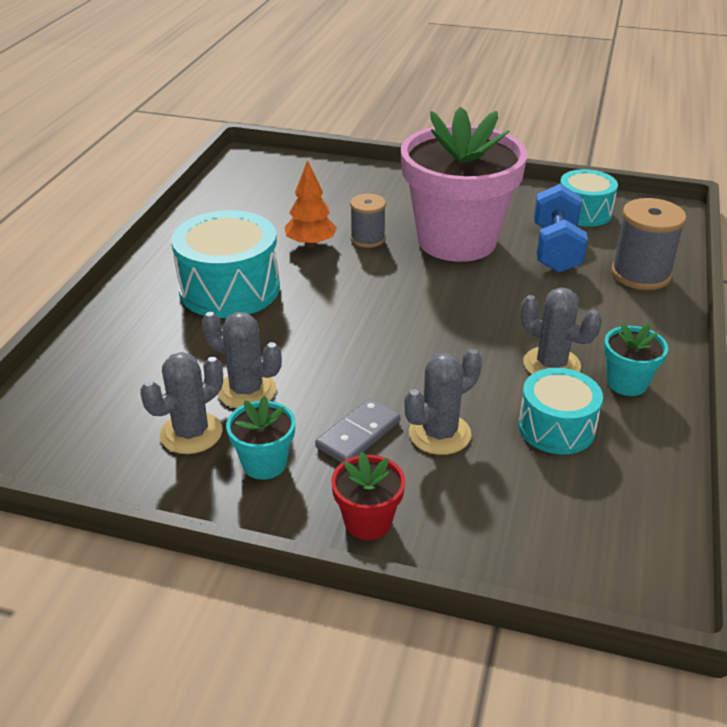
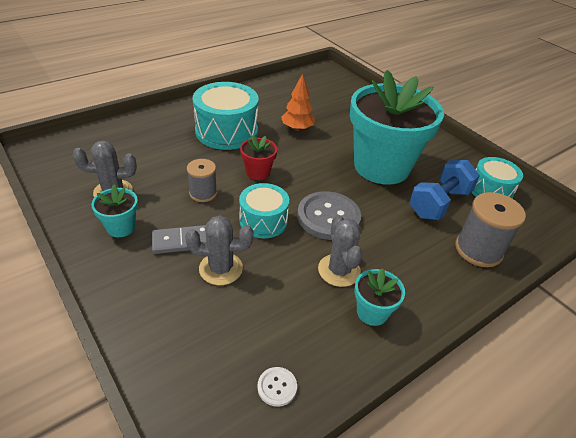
camera: 35 degrees right, 5 degrees up
grey cactus [202,312,282,408] -> none
red flower pot [331,452,405,540] -> red flower pot moved to [240,135,277,180]
grey spool [350,194,386,248] -> grey spool moved to [187,159,217,202]
pink flower pot [401,107,527,262] -> turquoise flower pot [350,70,444,185]
turquoise drum [518,368,603,454] -> turquoise drum moved to [239,183,289,239]
none -> white button [257,367,297,407]
none -> grey button [297,191,361,240]

